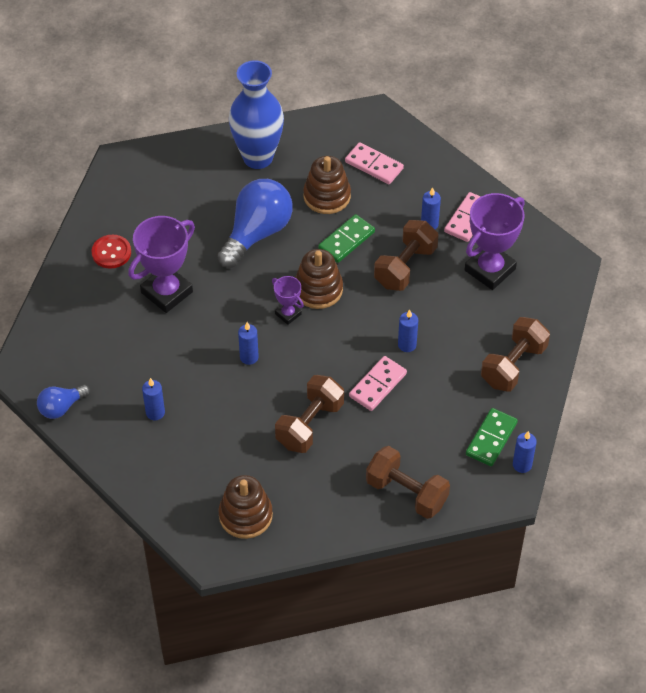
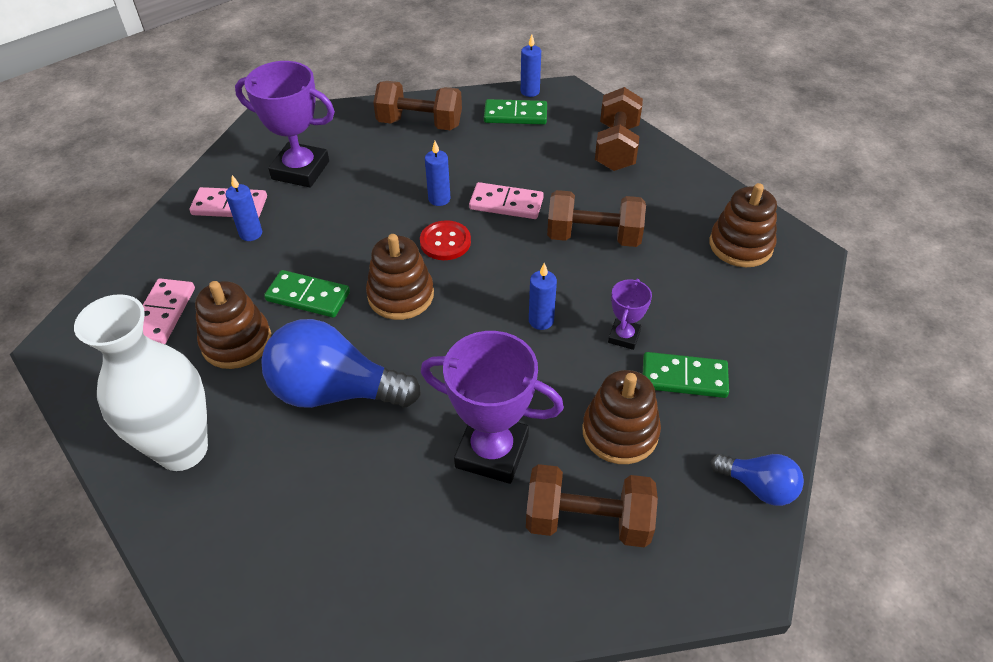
camera: 115 degrees left, 5 degrees down
red button [92,235,131,269] -> red button moved to [420,220,471,260]
blue candle [142,378,165,420] -> green domino [643,352,729,398]
blue vase [229,60,284,169] -> white vase [74,294,208,471]
purple trophy [272,276,304,325] -> purple trophy moved to [608,279,652,350]
brown dumbbell [374,220,438,291] -> brown dumbbell moved to [526,464,658,548]
none -> brown stacking toy [582,370,661,464]

